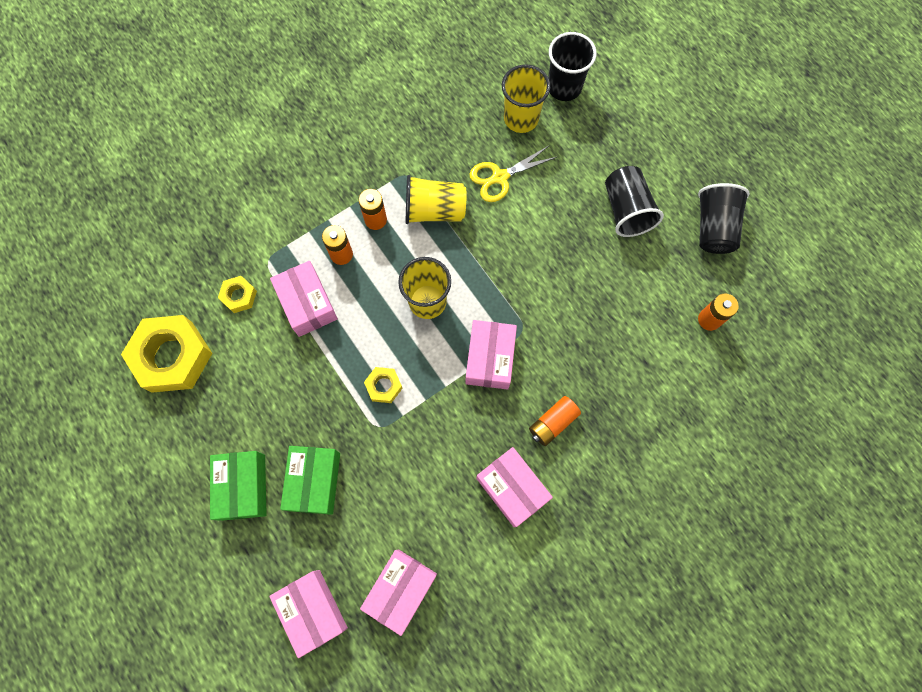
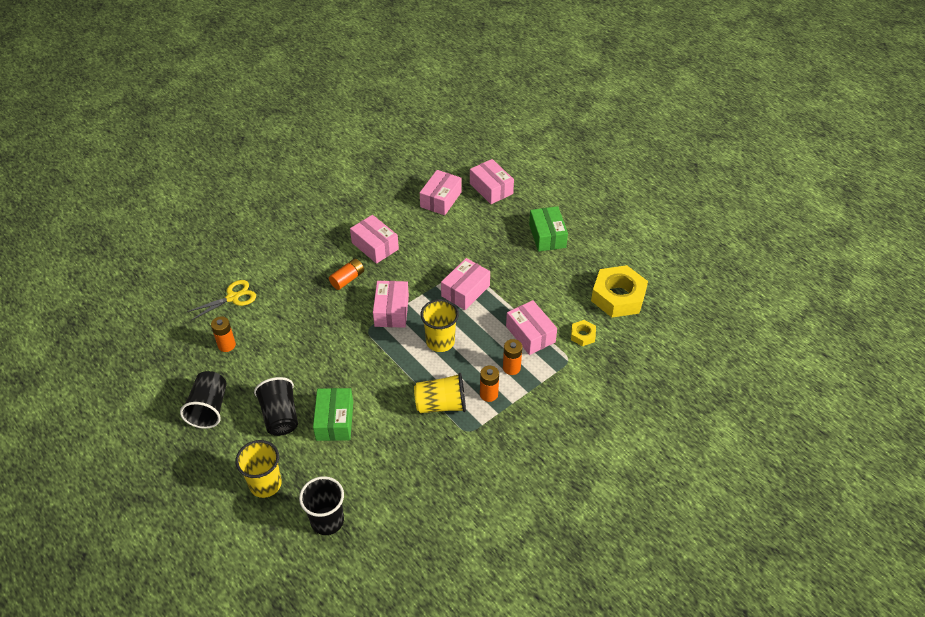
camera: 175 degrees right, 25 degrees down
green box [280,446,340,515] -> green box moved to [313,388,353,441]
yellow nut [364,367,403,403] -> pink box [441,258,490,310]
yellow scissors [469,146,557,202] -> yellow scissors moved to [187,280,256,320]
yellow cup [502,64,550,133] -> yellow cup moved to [235,440,282,498]

